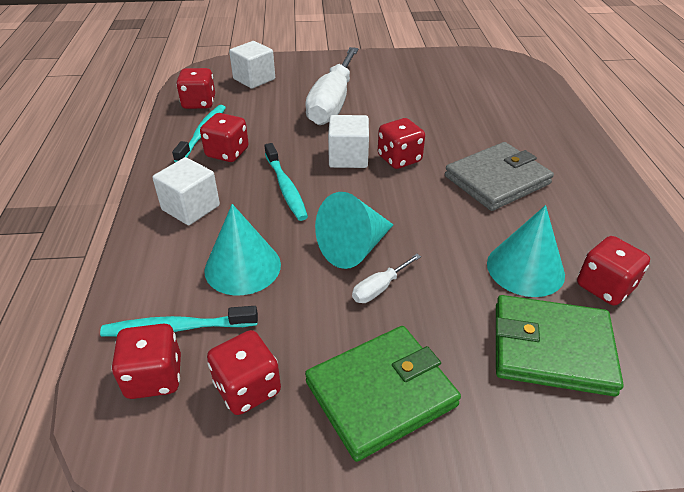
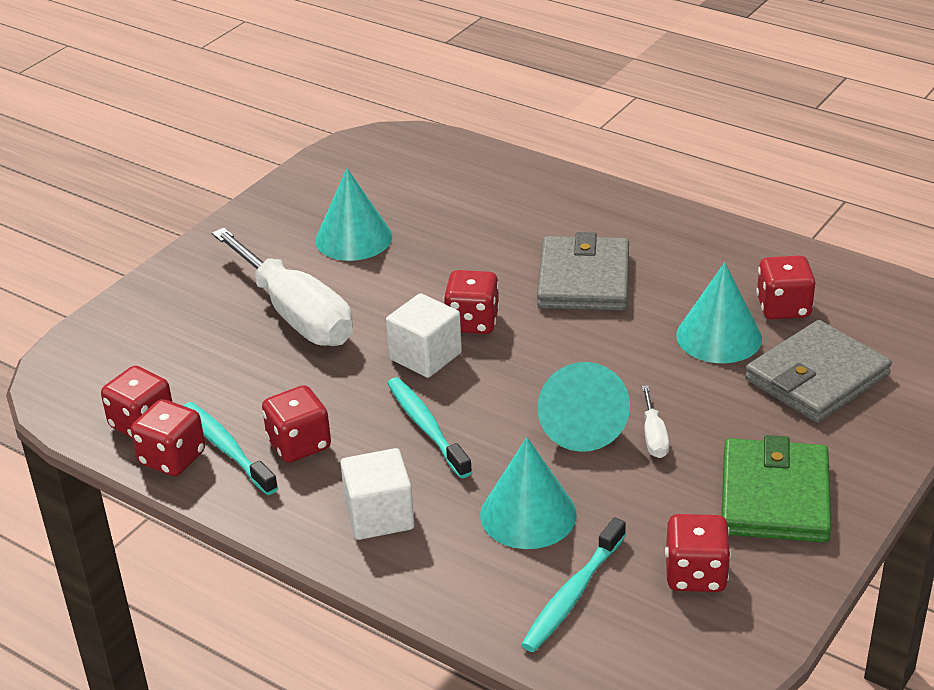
camera: 50 degrees left, 5 degrees down
red dice [111,324,181,399] -> red dice moved to [131,399,205,476]
white cube [229,41,275,89] -> none
turquoise toothbrush [264,143,308,221] -> turquoise toothbrush turned 135 degrees counterclockwise [387,377,472,478]
green wallet [496,295,624,397] -> grey wallet [745,320,892,423]
none -> turquoise cone [315,168,392,261]

